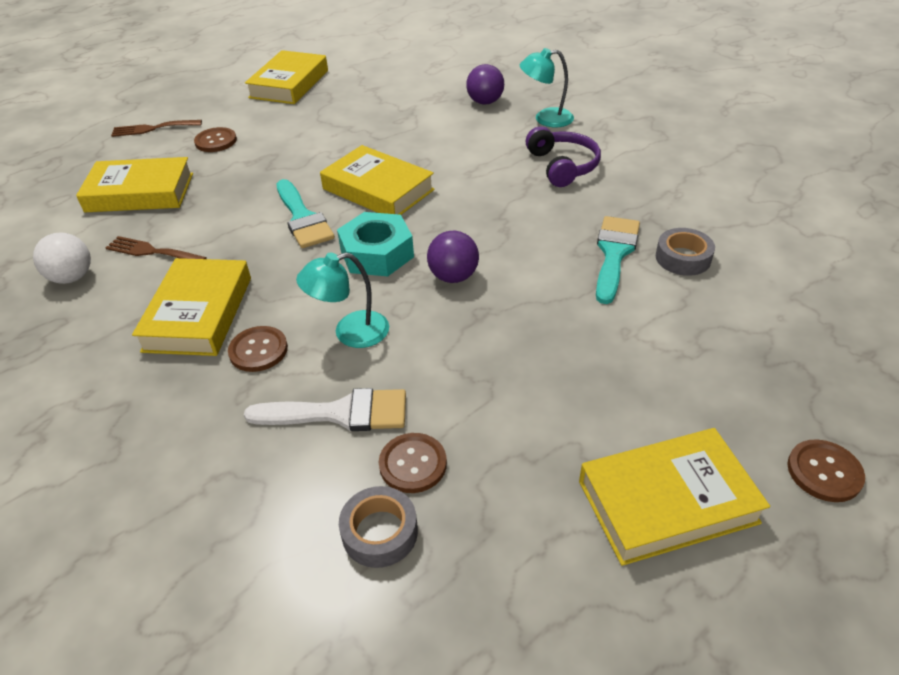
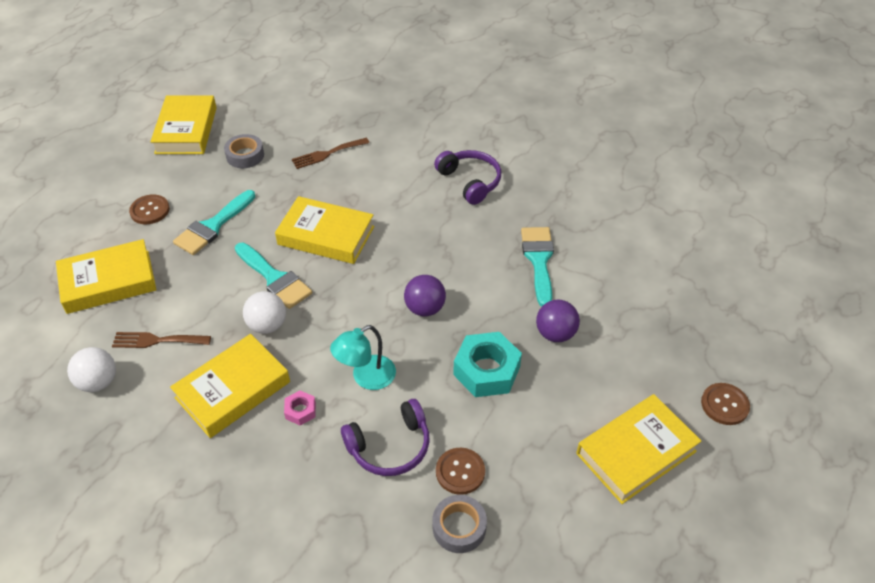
camera: 20 degrees left, 5 degrees up
brown fork [111,120,202,137] -> brown fork moved to [292,138,369,169]
yellow book [132,258,251,356] -> yellow book turned 60 degrees clockwise [170,334,290,438]
brown button [228,326,288,372] -> pink nut [284,390,316,426]
white brush [244,388,406,431] -> purple headphones [341,399,430,476]
turquoise nut [337,212,414,277] -> turquoise nut moved to [453,332,522,397]
purple ball [466,64,504,104] -> purple ball moved to [536,300,580,342]
turquoise lamp [520,48,574,127] -> none
grey tape [656,228,715,276] -> grey tape moved to [224,134,264,168]
none -> turquoise brush [173,190,255,255]
none -> white ball [243,291,286,334]

